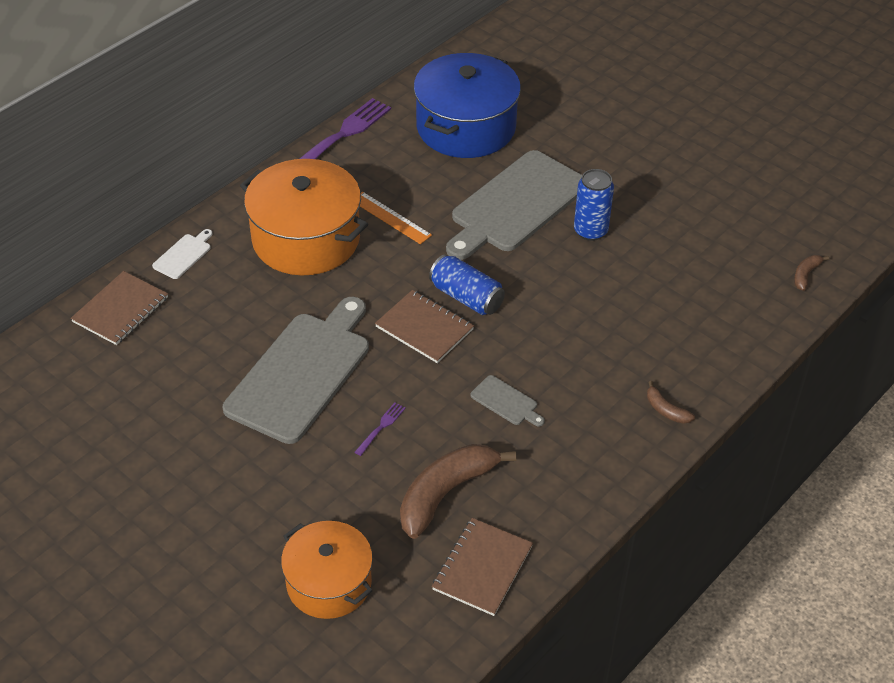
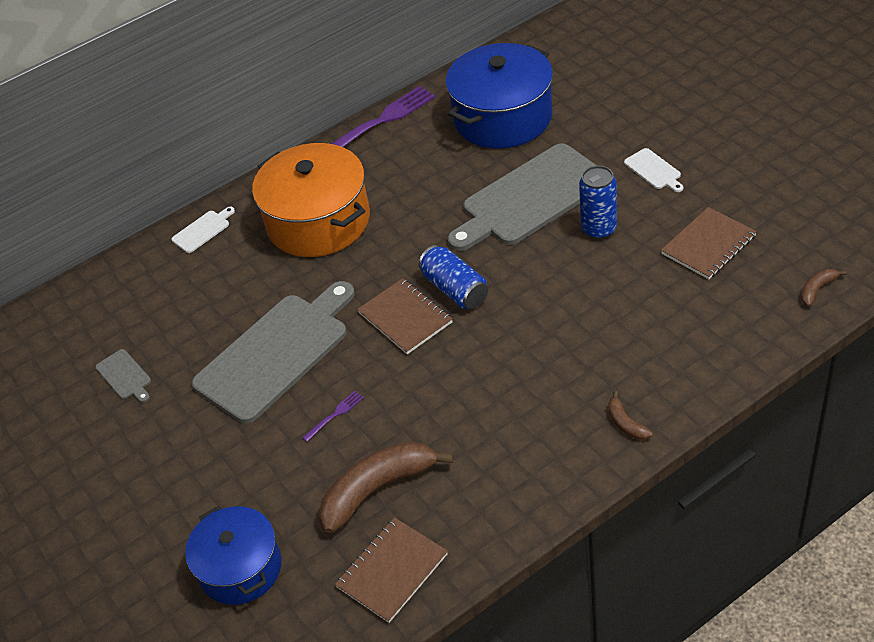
camera: 20 degrees right, 0 degrees up
brown notebook [71,271,168,345] -> brown notebook moved to [661,207,757,279]
orange pot [281,521,373,619] -> blue pot [185,506,281,605]
orange ruler [360,192,432,244] -> none
grey cutting board [470,375,545,427] -> grey cutting board moved to [95,349,151,403]
none -> white cutting board [624,148,683,192]

